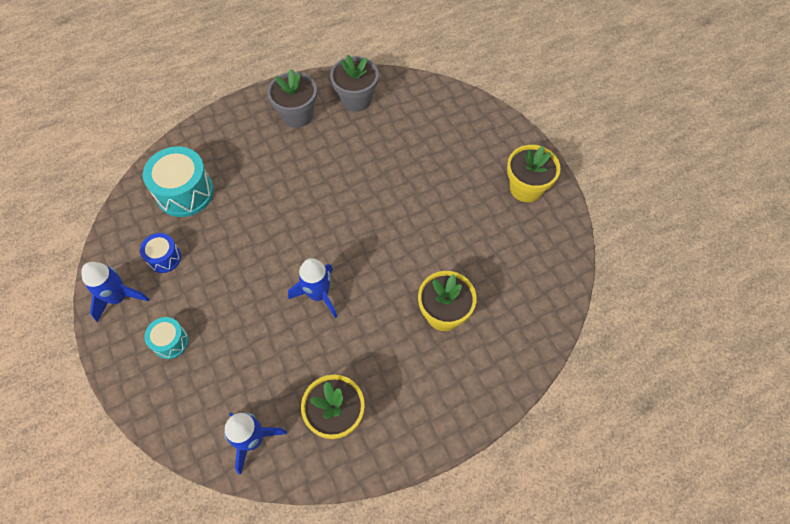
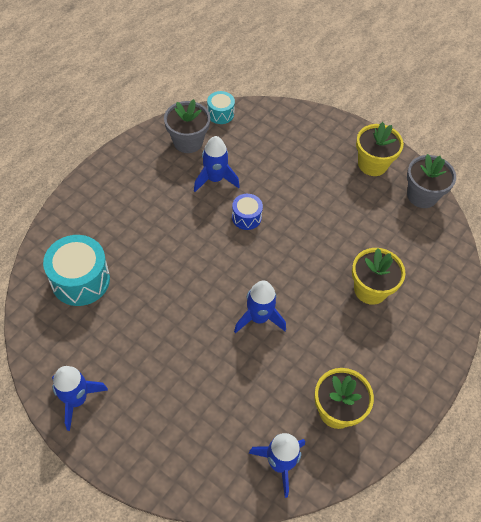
camera: 30 degrees left, 5 degrees down
blue drum [140,233,181,273] -> blue drum moved to [232,194,263,230]
turquoise drum [144,317,189,359] -> turquoise drum moved to [207,91,235,124]
grey flower pot [268,69,317,128] -> grey flower pot moved to [407,154,456,208]
none -> blue rocket [194,136,240,192]

